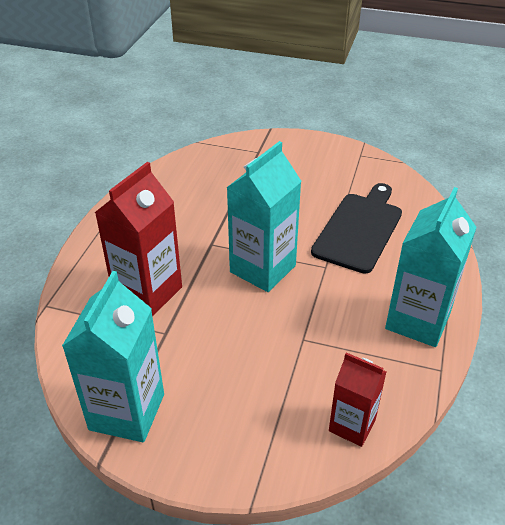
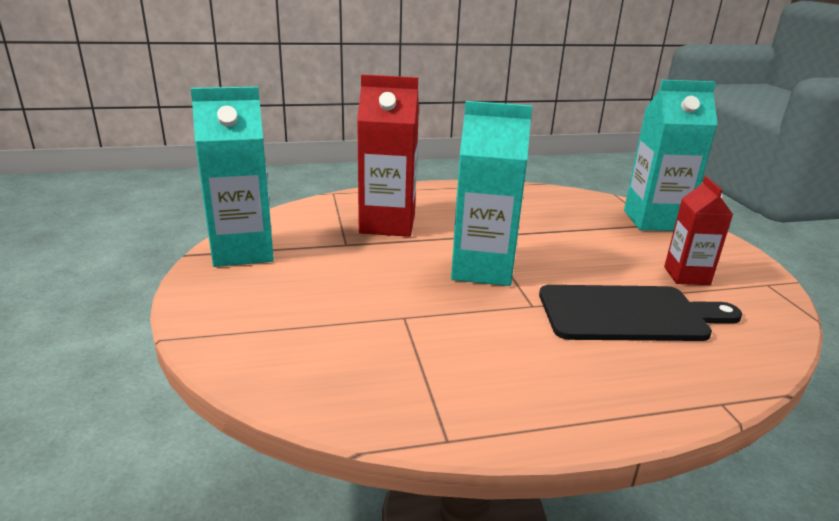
camera: 60 degrees right, 15 degrees down
red carton [329,353,386,447] -> red carton moved to [664,177,733,285]
turquoise carton [385,187,477,347] -> turquoise carton moved to [624,80,718,231]

